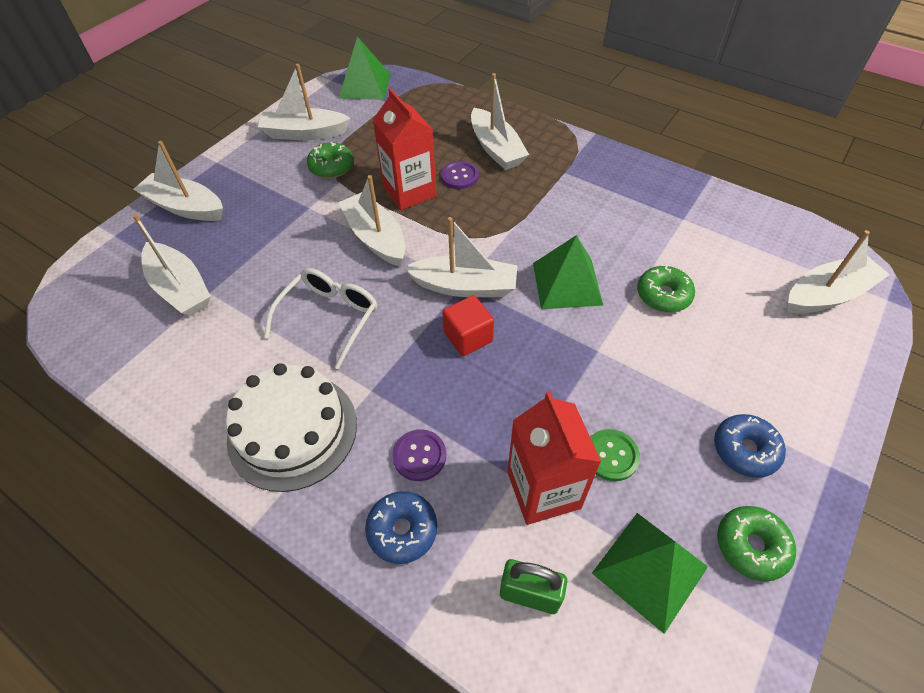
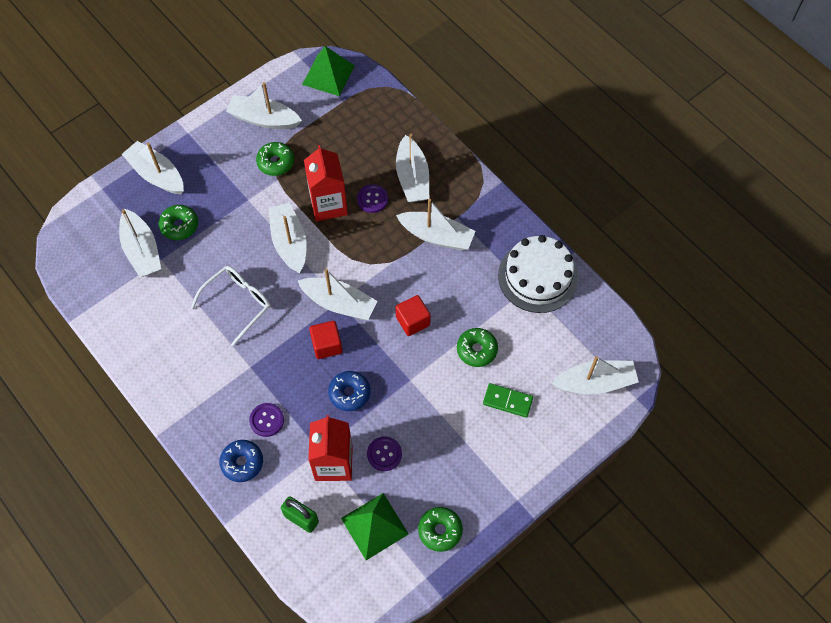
camera: 15 degrees right, 10 degrees up
white cake [226,363,357,492] -> white cake moved to [498,235,578,313]
green pyramid [533,235,603,309] -> red cube [395,295,431,336]
green button [590,429,640,481] -> purple button [367,436,402,471]
blue donut [714,414,786,478] -> blue donut moved to [328,371,370,411]
none -> green donut [159,205,198,240]
none -> white boat [396,199,476,251]
none -> green domino [483,383,533,418]

